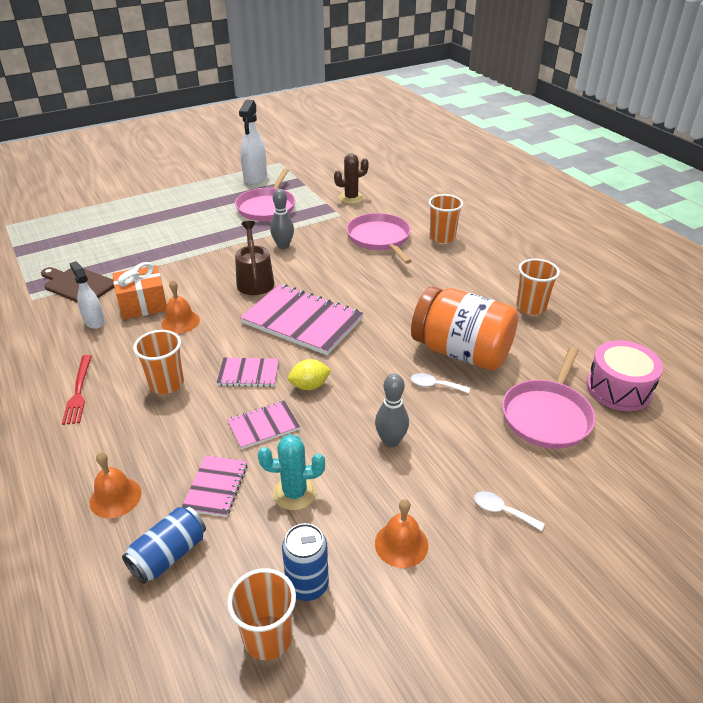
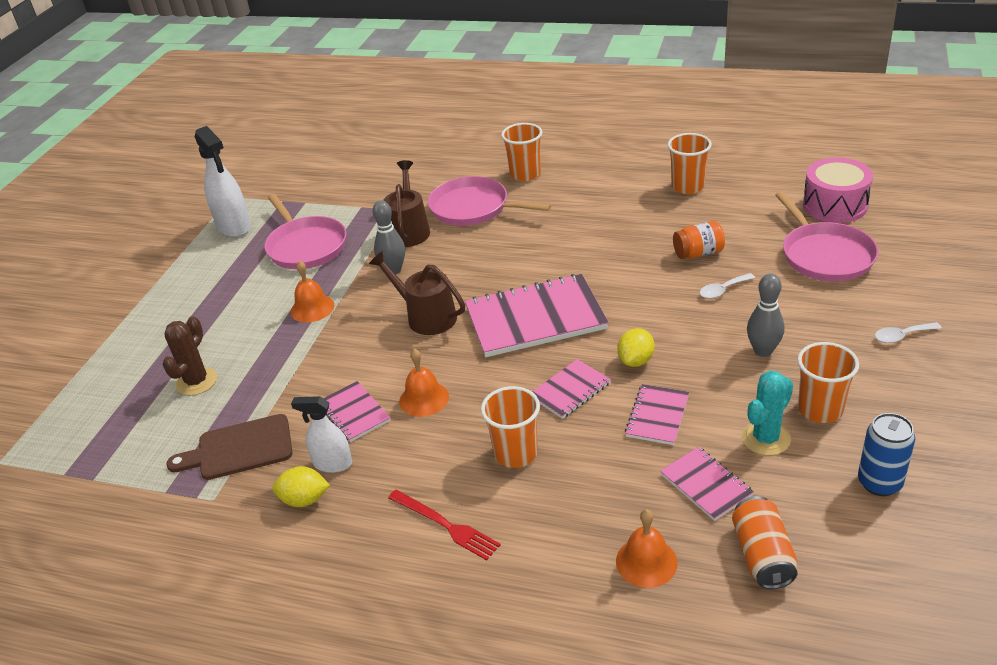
camera: 40 degrees left, 0 degrees up
orange gift [113,262,167,320] -> pink notebook [323,381,391,442]
blue can [122,506,206,584] -> orange can [732,496,798,589]
orange cup [227,568,296,660] -> orange cup moved to [797,342,859,423]
brown cactus [334,154,369,204] -> brown cactus moved to [162,316,217,396]
orange bell [375,499,428,568] -> orange bell moved to [291,261,334,323]
orange jar [411,287,518,370] -> orange jar [673,221,725,259], size x0.45
none -> yellow lemon [272,466,330,507]
none -> brown watering can [383,160,430,247]

